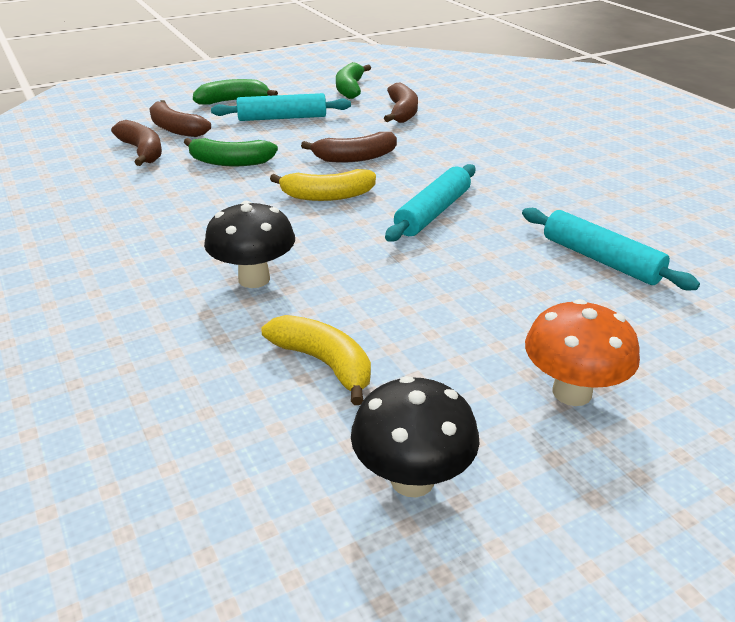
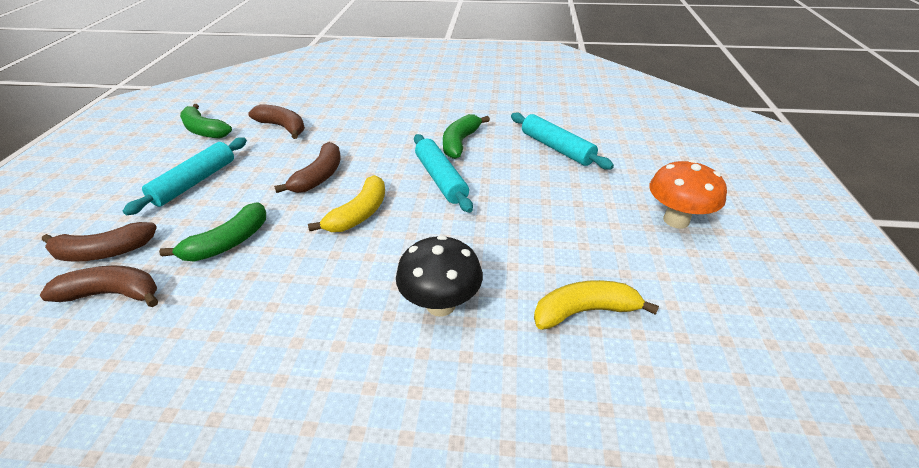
camera: 55 degrees left, 5 degrees up
green banana [193,79,278,105] -> green banana moved to [443,114,490,159]
black mushroom [351,376,480,497] -> none
turquoise rolling pin [522,208,700,290] -> turquoise rolling pin turned 60 degrees clockwise [511,112,614,170]

